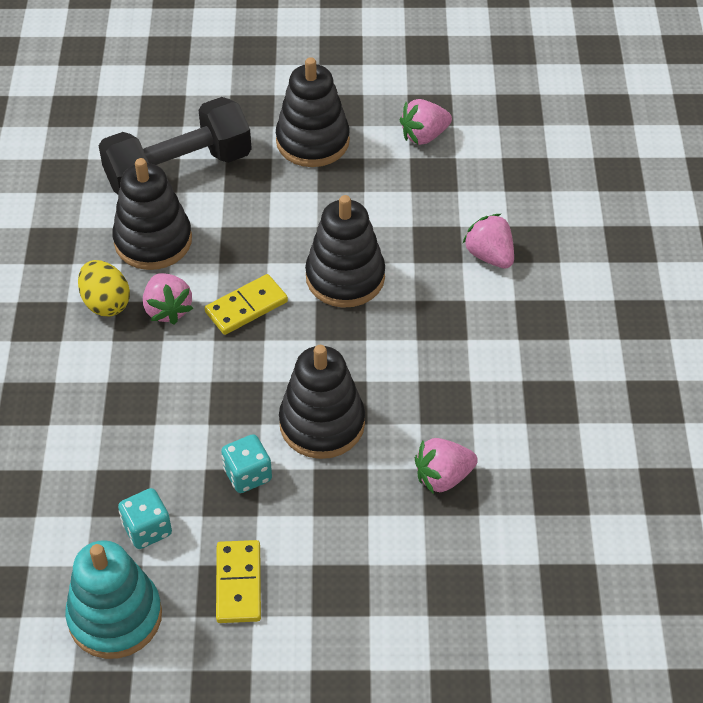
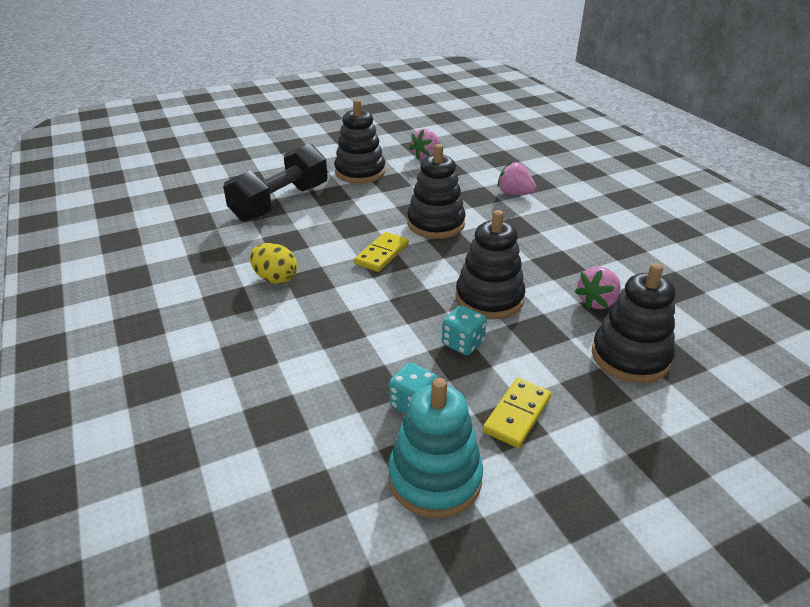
camera: 25 degrees left, 15 degrees down
black stacking toy [112,158,192,270] -> black stacking toy moved to [592,263,675,383]
pink strawberry [143,273,193,325] -> none
yellow domino [216,540,261,623] -> yellow domino turned 60 degrees clockwise [483,378,551,448]

